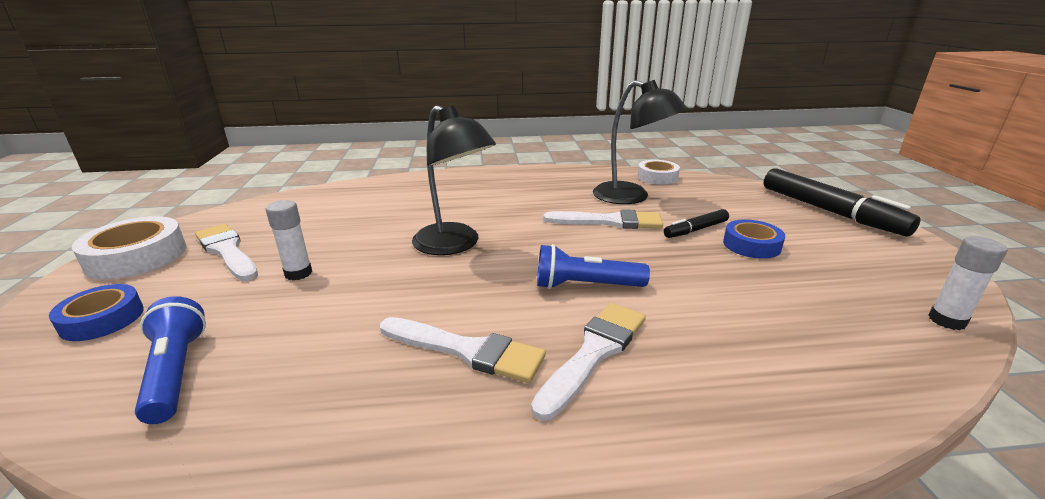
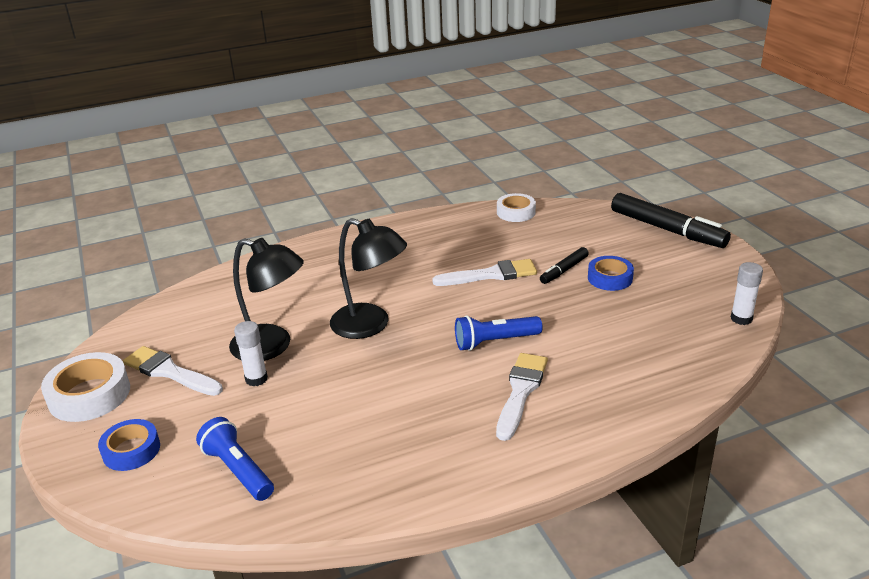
camera: 15 degrees left, 5 degrees up
white brush [380,317,546,383] -> none
black lamp [593,80,687,204] -> black lamp moved to [229,238,304,361]

